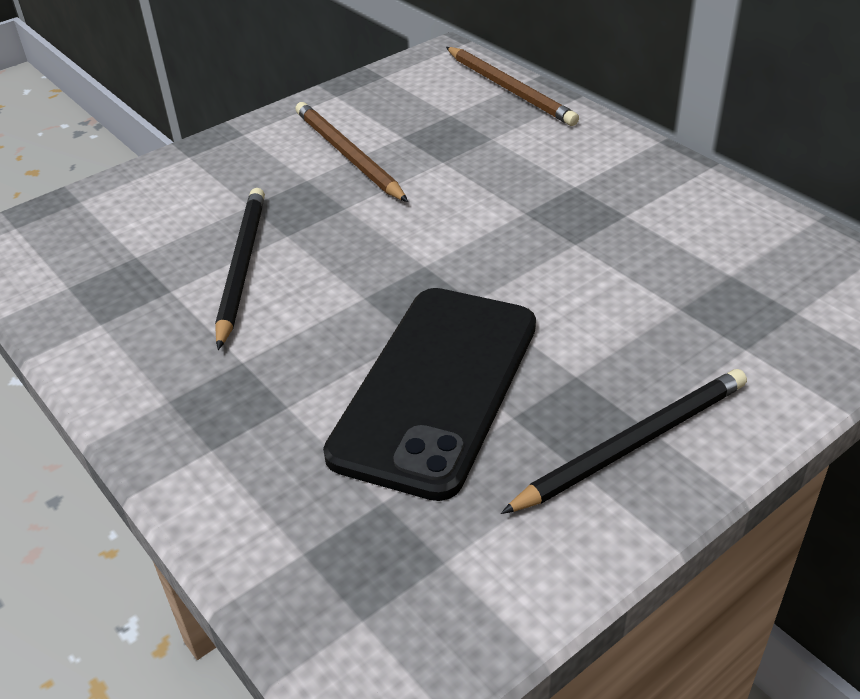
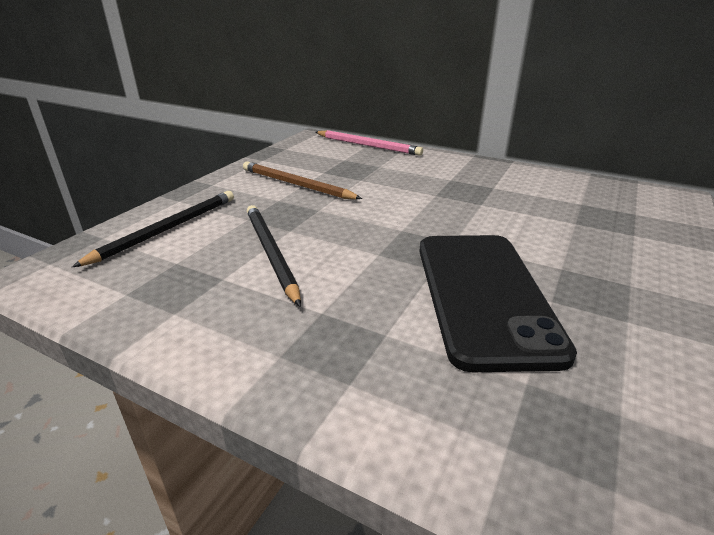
camera: 25 degrees left, 10 degrees down
brown pencil [446,47,579,126] -> pink pencil [315,130,423,156]
black pencil [501,369,747,514] -> black pencil moved to [72,191,234,267]

